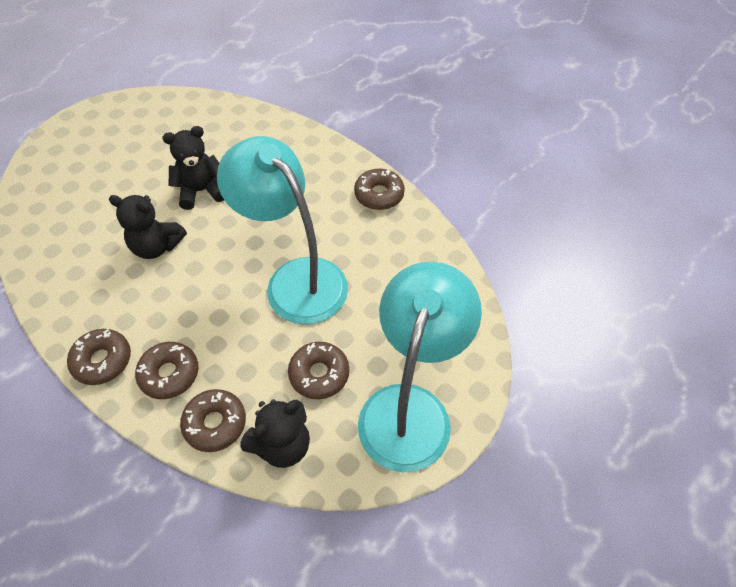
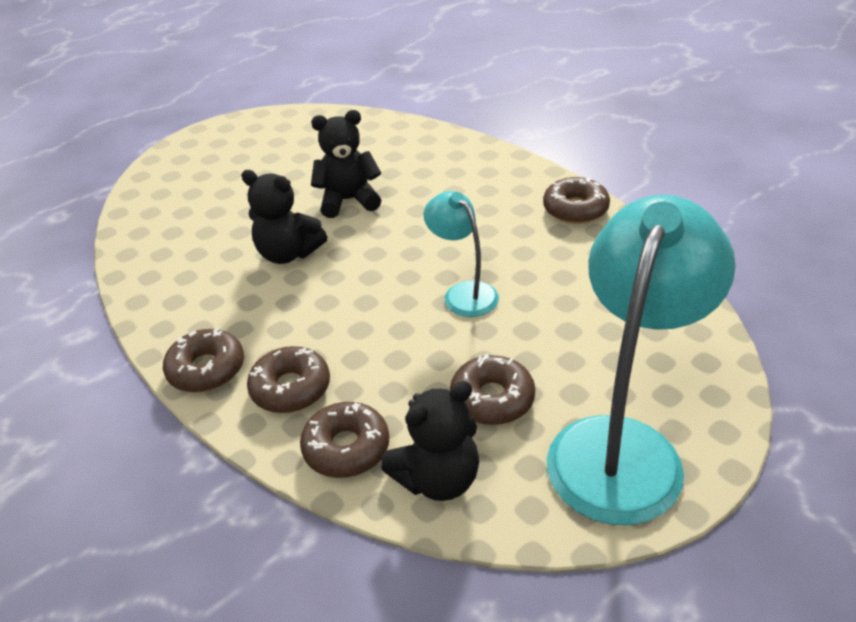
camera: 10 degrees right, 15 degrees down
turquoise lamp [217,136,348,325] -> turquoise lamp [423,191,499,317], size x0.51

